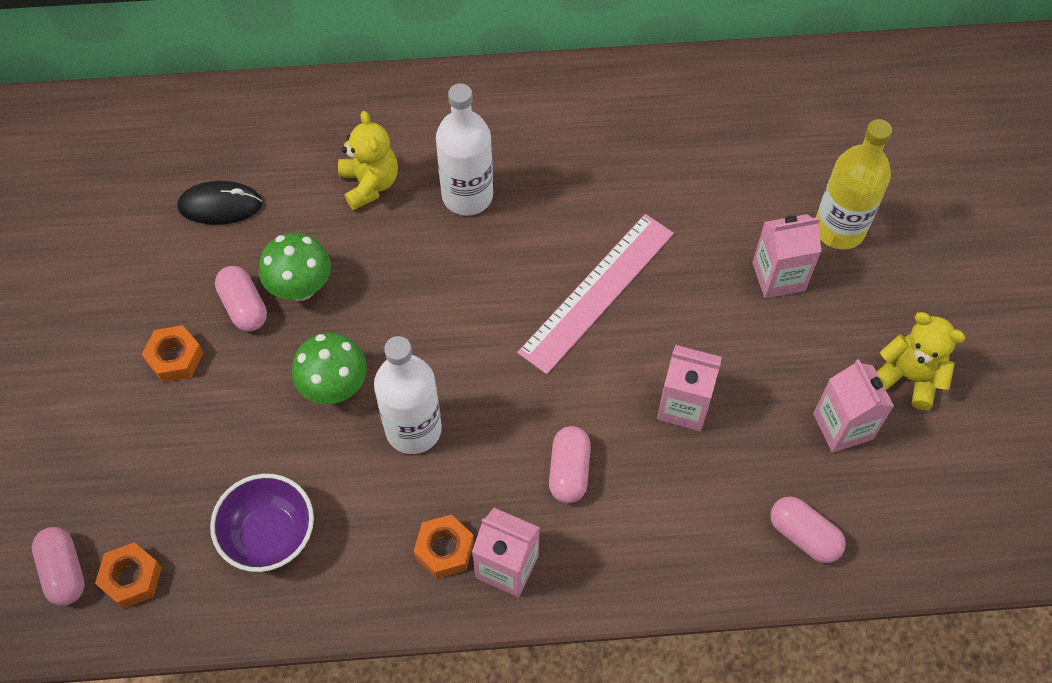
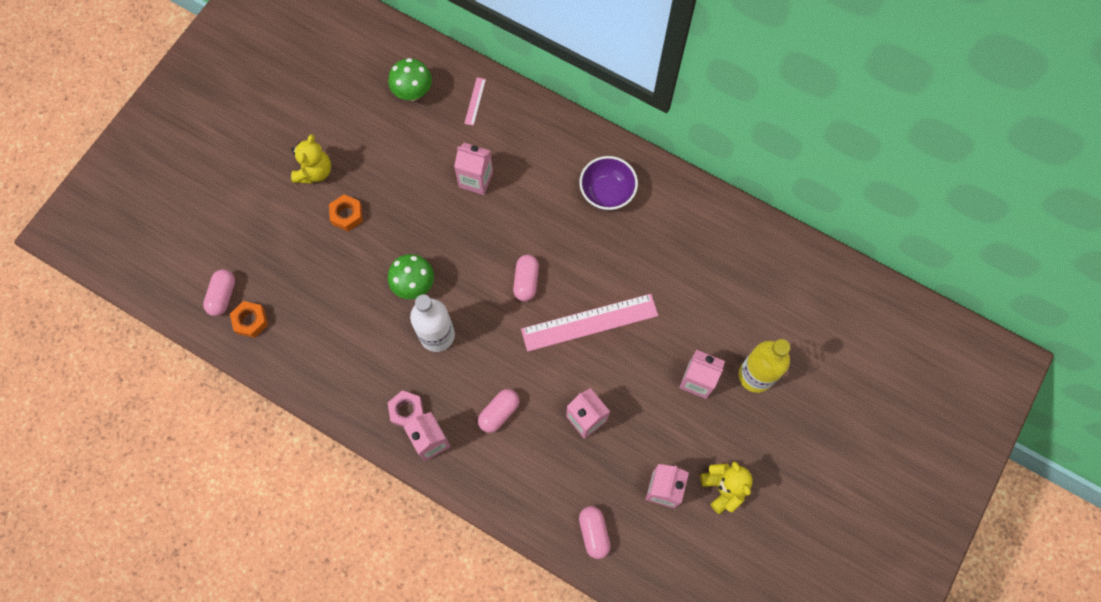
camera: 35 degrees right, 10 degrees up
black mouse [177,181,262,225] -> none
purple bowl [210,474,314,572] -> purple bowl moved to [579,156,638,211]
pink capsule [215,266,267,331] -> pink capsule moved to [513,255,539,301]
green mushroom [259,233,331,301] -> green mushroom moved to [388,58,432,101]
yellow teddy bear [338,111,398,210] -> yellow teddy bear moved to [291,134,331,184]
orange nut [414,515,474,579] -> pink nut [388,390,424,427]
white bottle [436,83,493,215] -> none
none -> pink carton [454,143,493,195]
none -> pink ruler [464,78,486,126]

